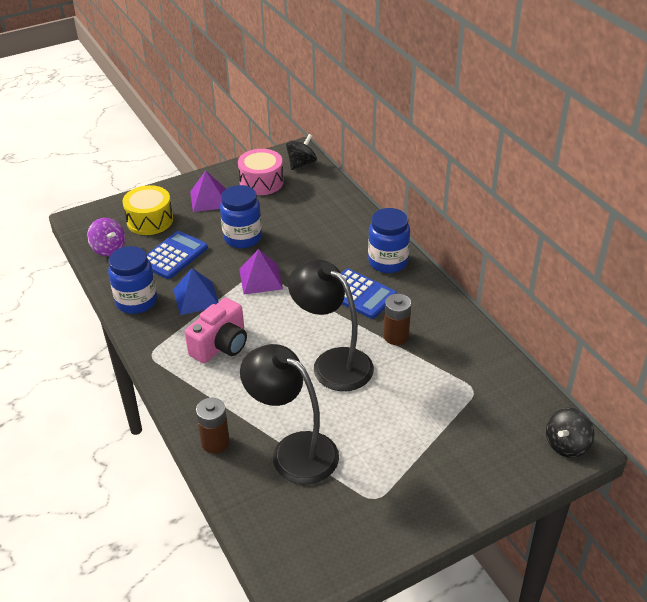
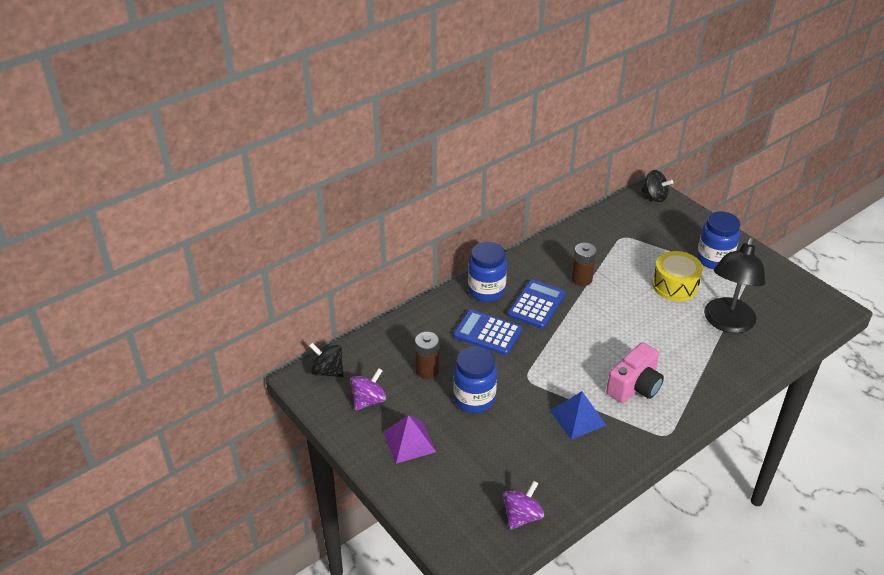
camera: 100 degrees left, 0 degrees up
blue jar [108,246,157,314] -> blue jar moved to [697,211,741,269]
yellow drum [122,185,173,235] -> yellow drum moved to [652,251,703,301]
blue calculator [147,231,208,279] -> blue calculator moved to [453,310,522,355]
pink camera [185,298,247,363] -> pink camera turned 105 degrees clockwise [606,342,664,403]
brown battery [196,398,230,454] -> brown battery moved to [415,332,439,379]
pink drum [238,149,284,195] -> purple spinning top [350,368,386,410]
purple pyramid [239,249,283,294] -> none
black lamp [288,260,374,391] -> none

